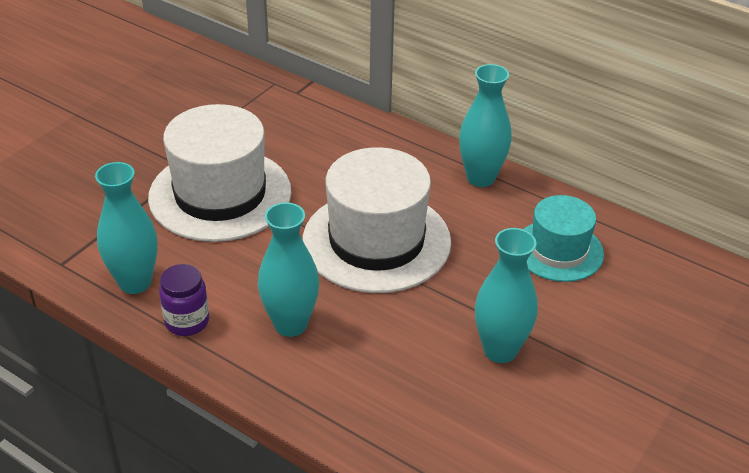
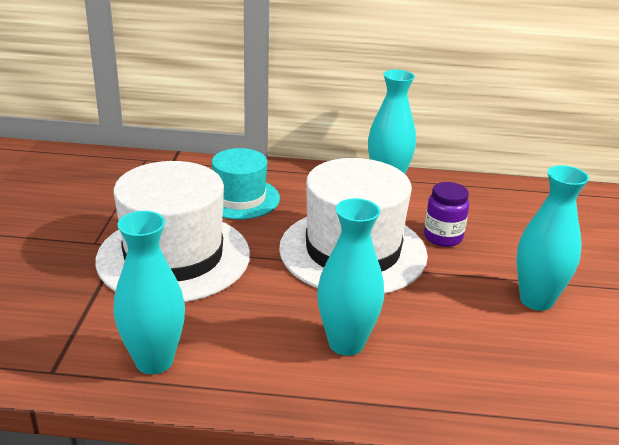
camera: 30 degrees left, 10 degrees down
purple jar [159,264,209,336] -> purple jar moved to [424,182,469,247]
turquoise hat [523,195,604,282] -> turquoise hat moved to [212,148,280,219]

